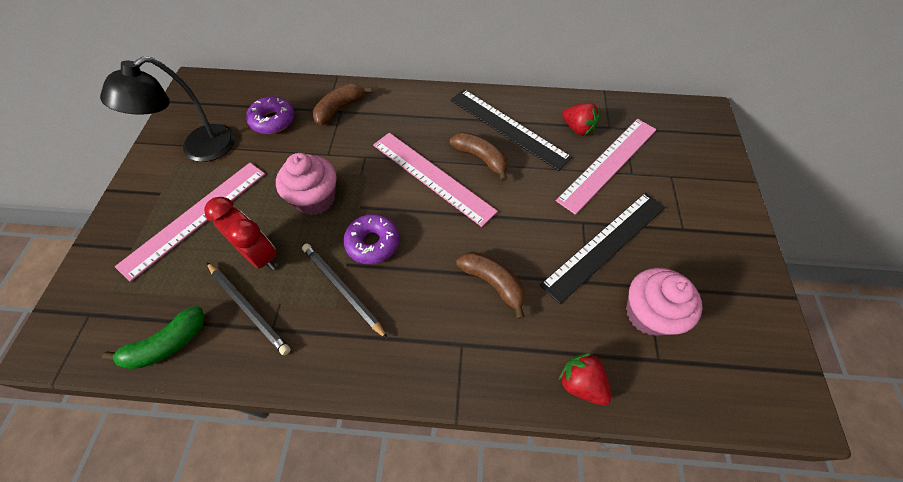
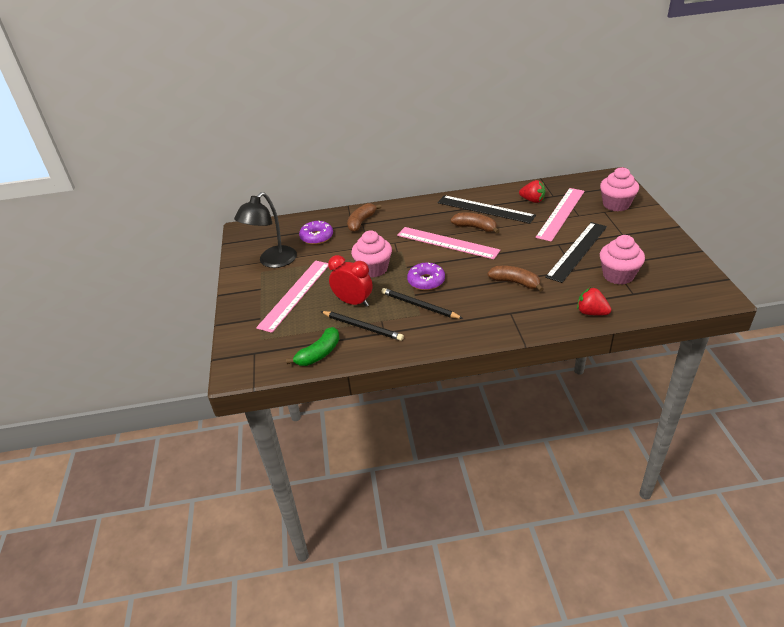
camera: 10 degrees left, 20 degrees down
none -> pink cupcake [600,167,639,212]

